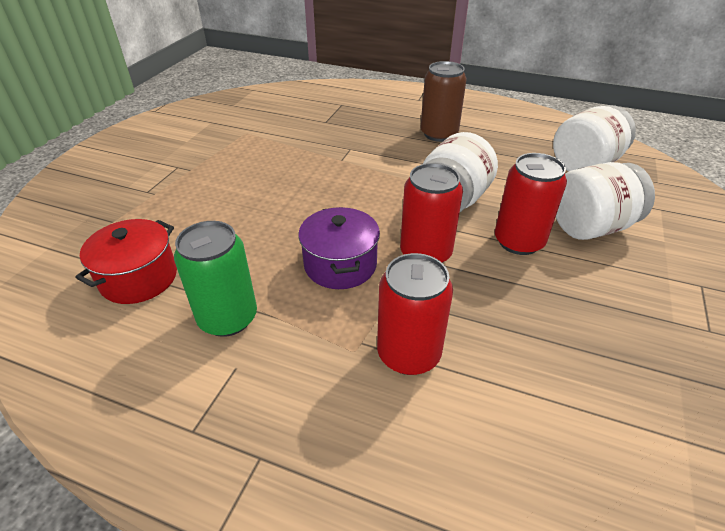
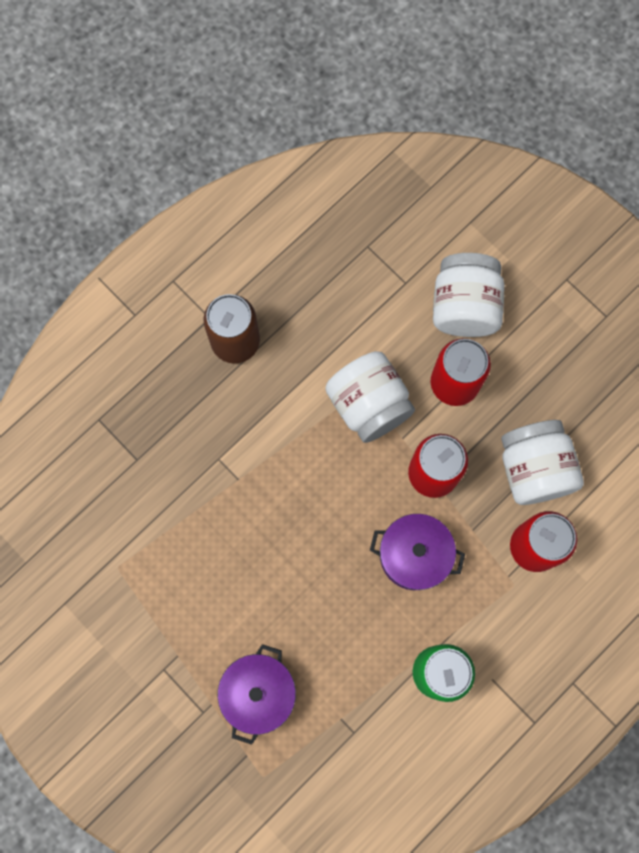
camera: 65 degrees left, 35 degrees up
red pot [75,219,177,304] -> none
white jar [553,105,636,172] -> white jar moved to [501,420,584,505]
none -> purple pot [218,644,296,745]

